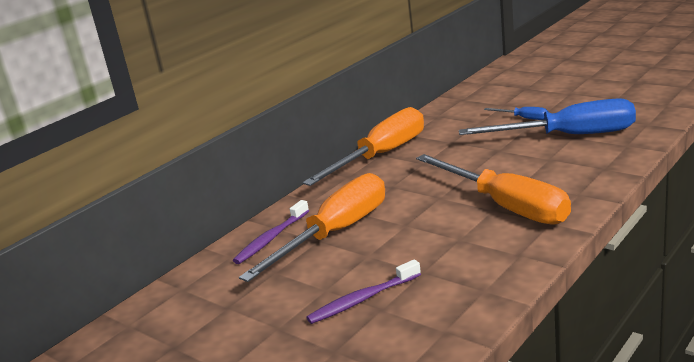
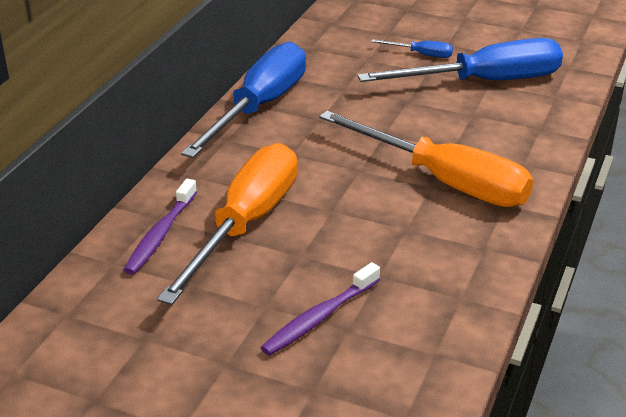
camera: 20 degrees left, 10 degrees up
orange screwdriver [302,107,424,186] -> blue screwdriver [181,42,306,158]

